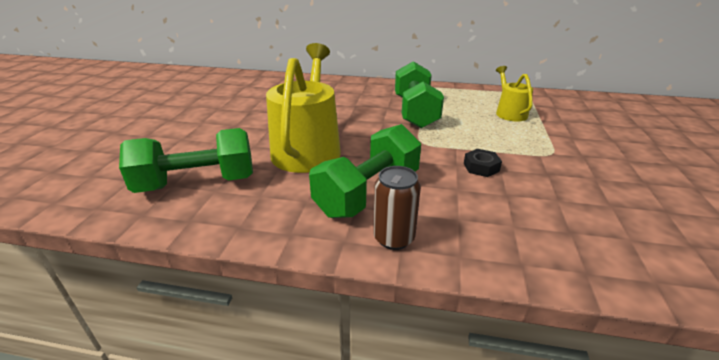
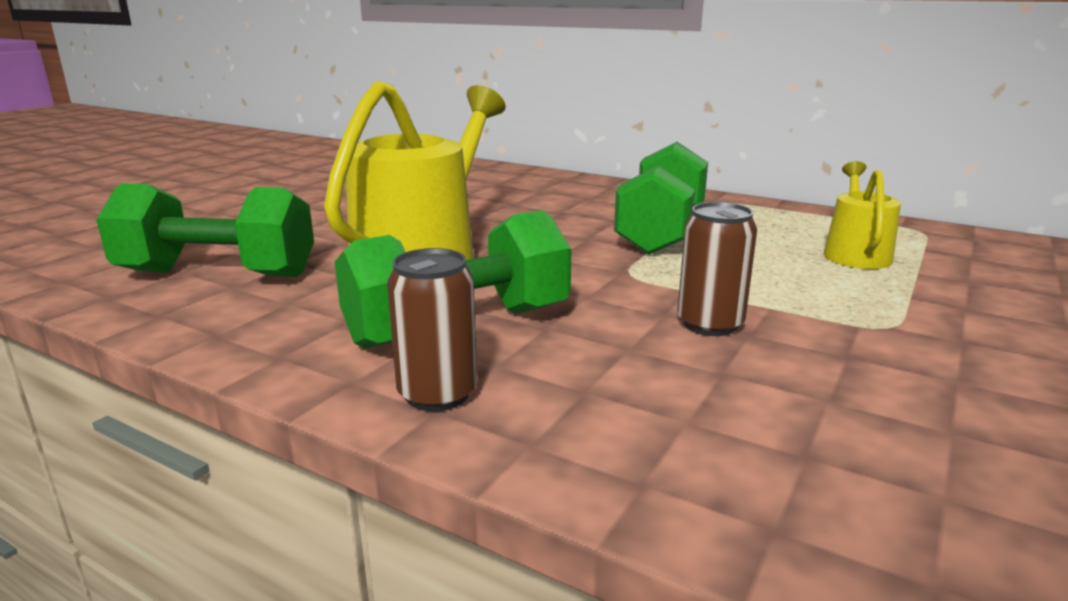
camera: 20 degrees right, 10 degrees down
black nut [464,149,502,177] -> brown can [677,202,757,336]

